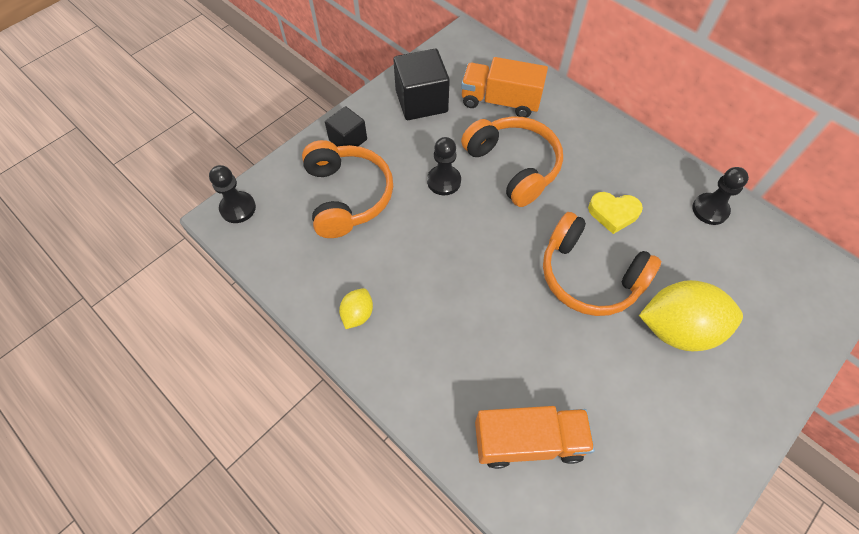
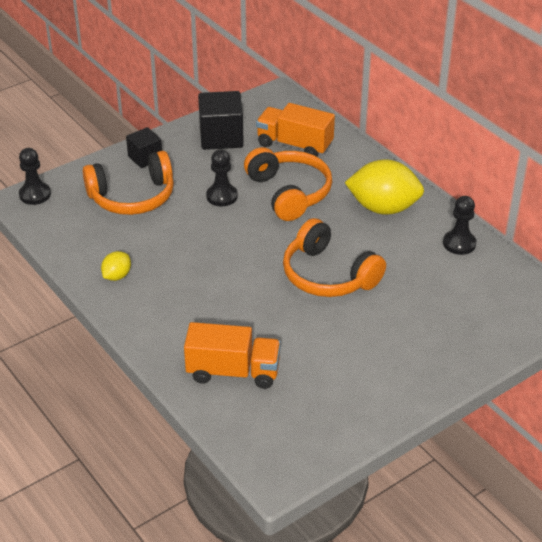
camera: 10 degrees right, 20 degrees down
orange headphones [302,140,393,238] -> orange headphones turned 75 degrees clockwise [83,151,174,215]
yellow heart [588,192,643,234] -> none
yellow lemon [639,280,743,351] -> yellow lemon moved to [345,159,424,215]

